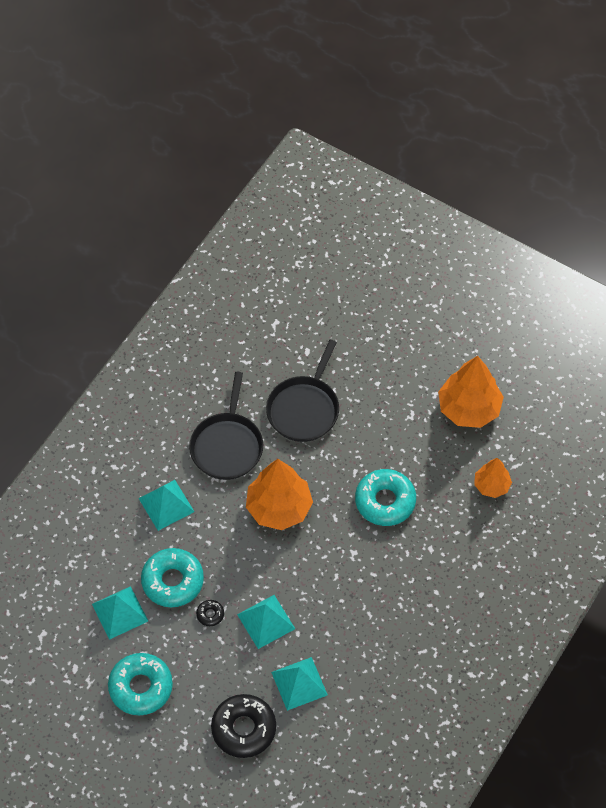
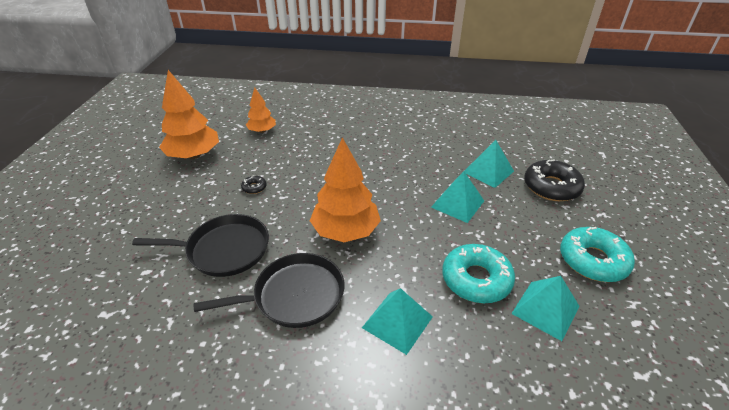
camera: 115 degrees left, 20 degrees down
black donut [196,600,224,626] -> black donut moved to [241,176,267,194]
turquoise donut [355,469,416,526] -> none

